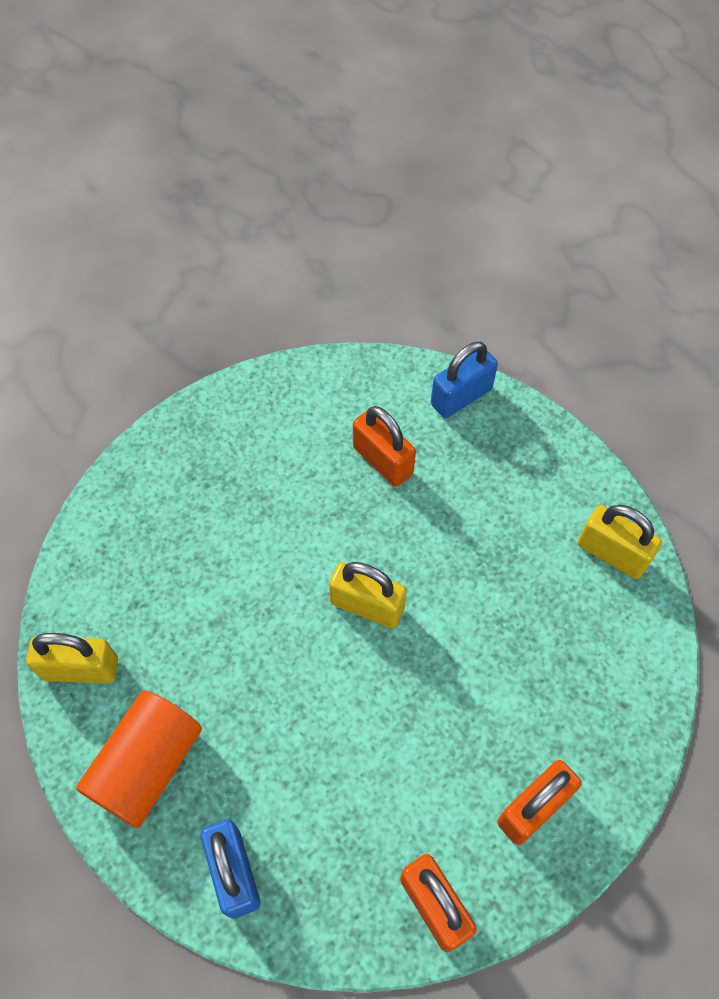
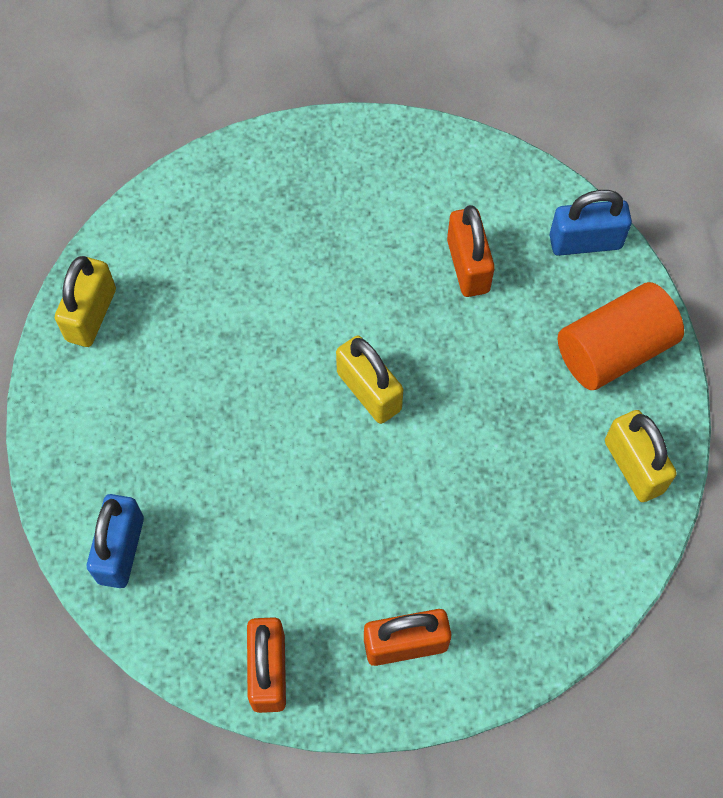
camera: 30 degrees right, 5 degrees up
yellow padlock [26,633,118,684] -> yellow padlock turned 75 degrees clockwise [55,256,116,347]
orange cylinder [76,690,202,828] -> orange cylinder moved to [558,282,684,390]

